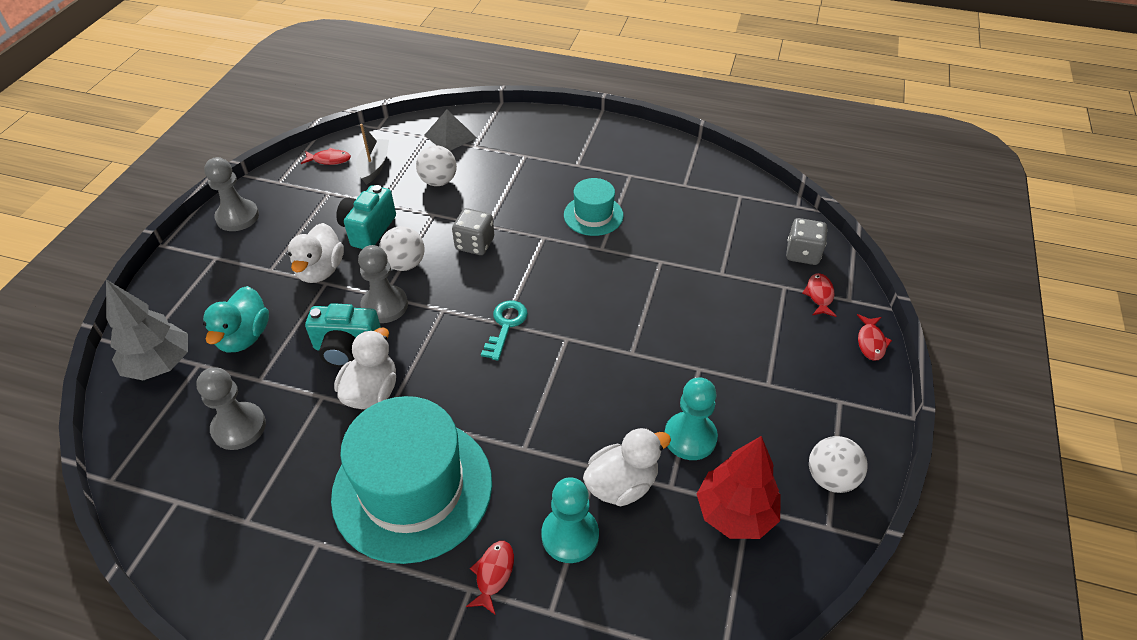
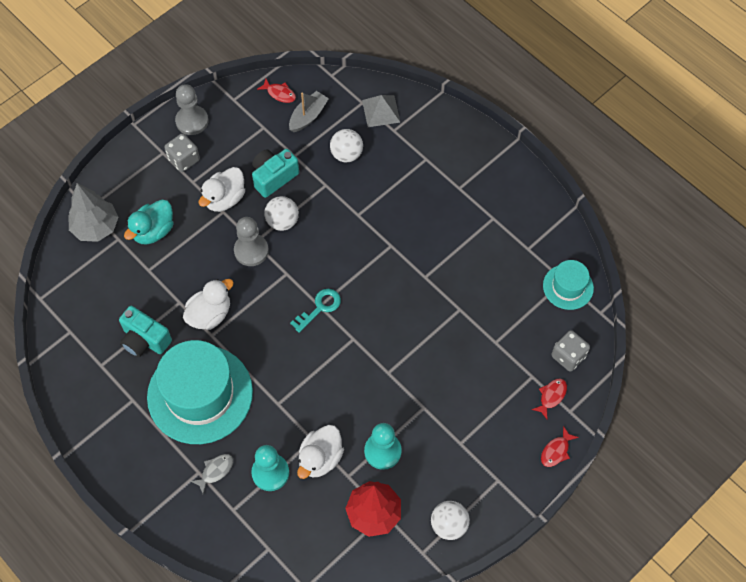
camera: 30 degrees right, 15 degrees up
grey pawn [196,367,266,450] -> none
turquoise camera [305,303,381,367] -> turquoise camera moved to [119,306,172,358]
grey dice [452,208,494,255] -> grey dice moved to [164,133,200,172]
red fish [466,541,514,615] -> grey fish [190,454,233,494]
turquoise hat [564,178,624,236] -> turquoise hat moved to [543,260,594,310]
white duck [583,428,671,507] -> white duck turned 120 degrees clockwise [297,425,344,479]

